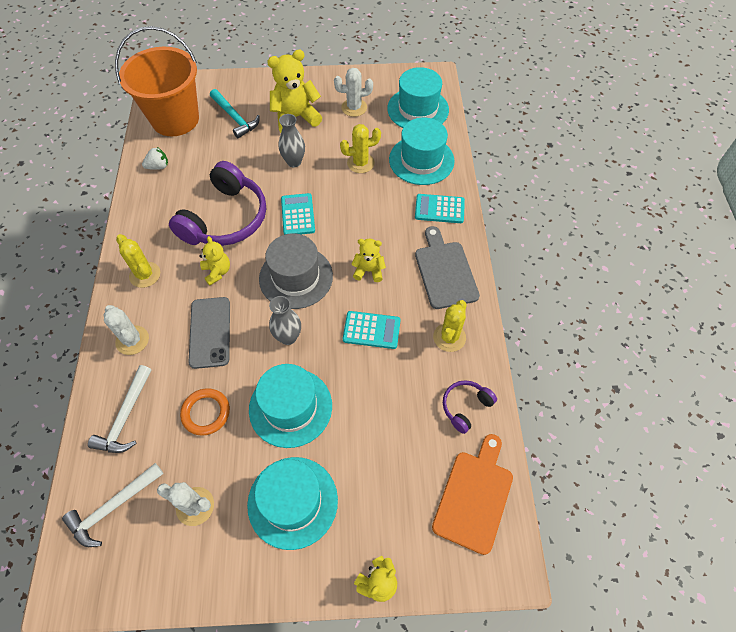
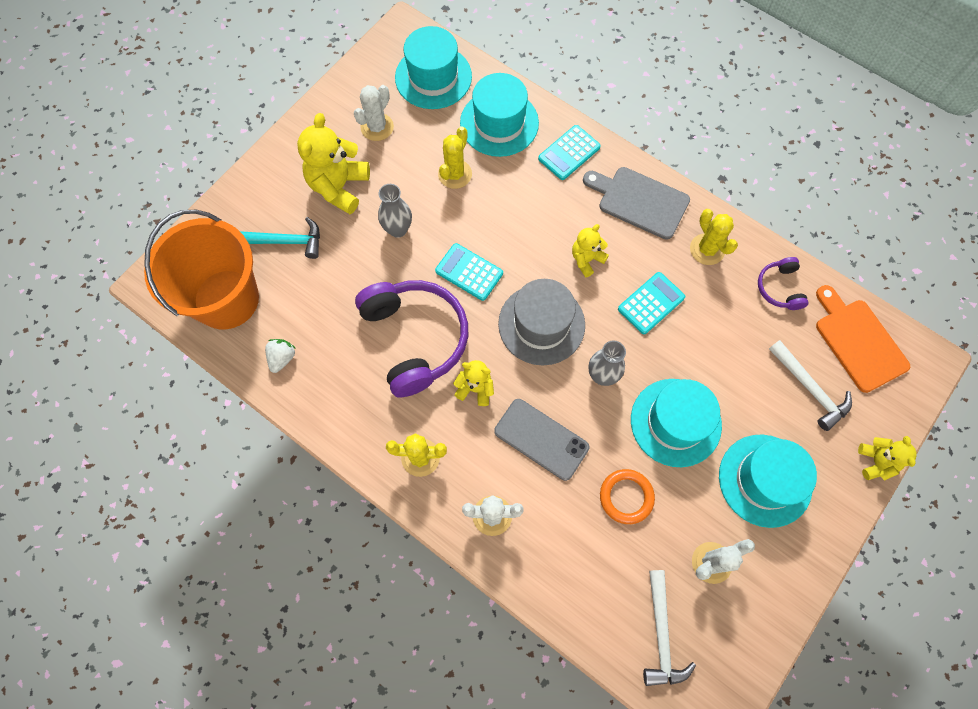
camera: 50 degrees left, 10 degrees up
white hammer [88,365,152,453] -> white hammer moved to [769,340,852,431]

